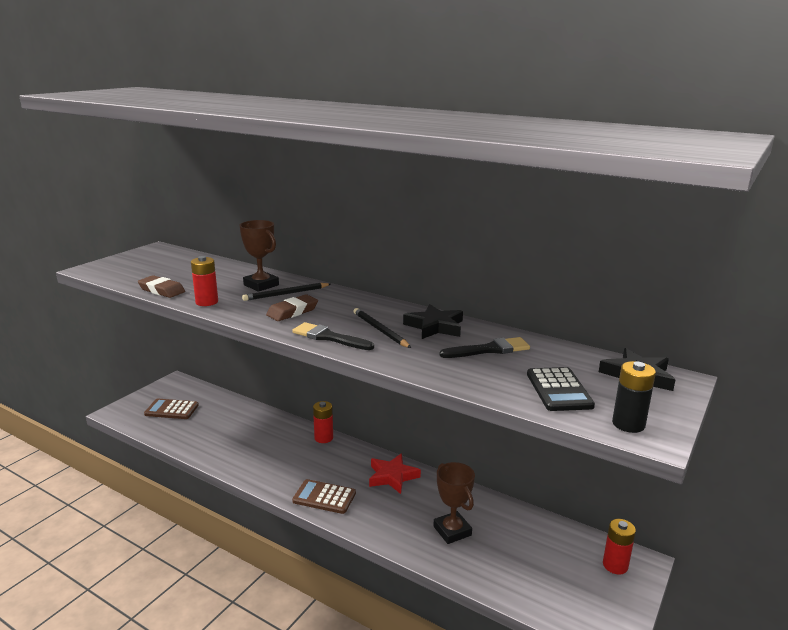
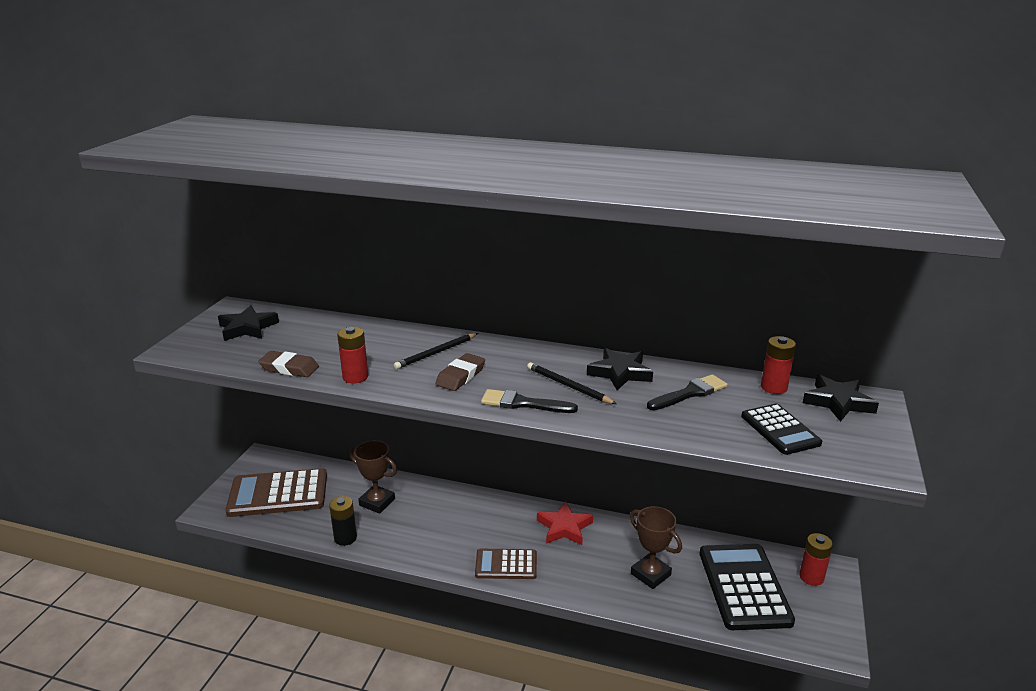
camera: 15 degrees left, 5 degrees up
brown calculator [144,399,199,419] -> brown calculator [225,468,327,517], size x1.71
brown trophy [240,220,279,292] -> brown trophy moved to [350,440,397,514]
red battery [313,401,333,443] -> red battery moved to [761,336,796,394]
black battery [612,361,656,433] -> black battery moved to [329,496,357,546]
none -> black star [218,305,279,341]
none -> black calculator [700,544,795,630]

